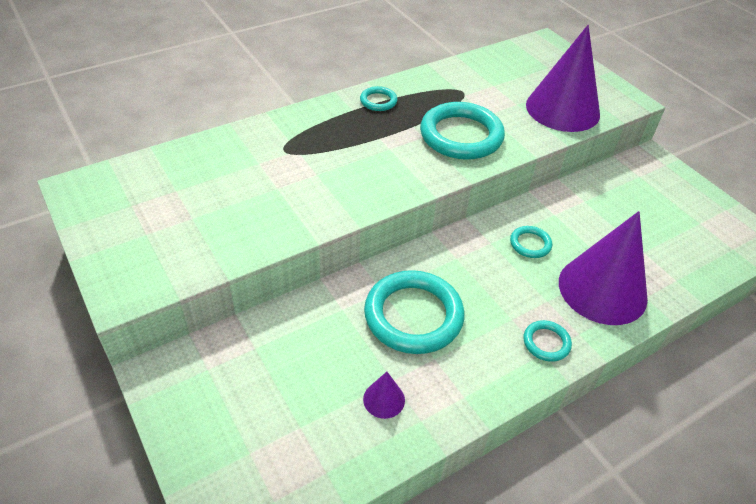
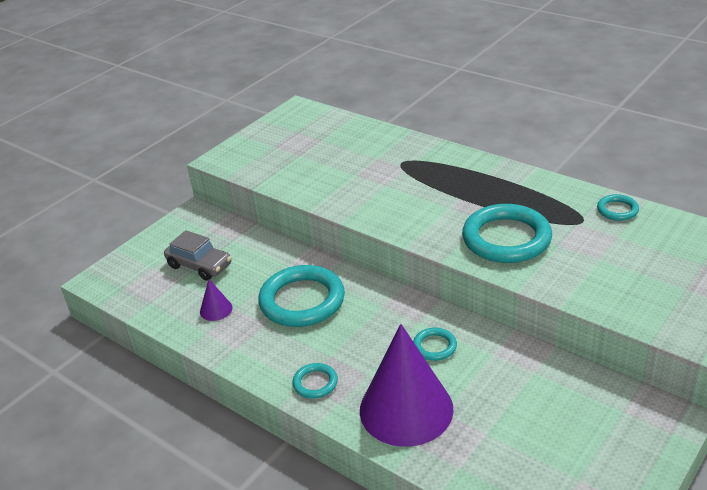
camera: 75 degrees right, 10 degrees down
turquoise ring [360,86,397,111] -> turquoise ring moved to [597,194,639,221]
purple cone [526,25,600,132] -> none
none -> grey car [164,230,231,281]

